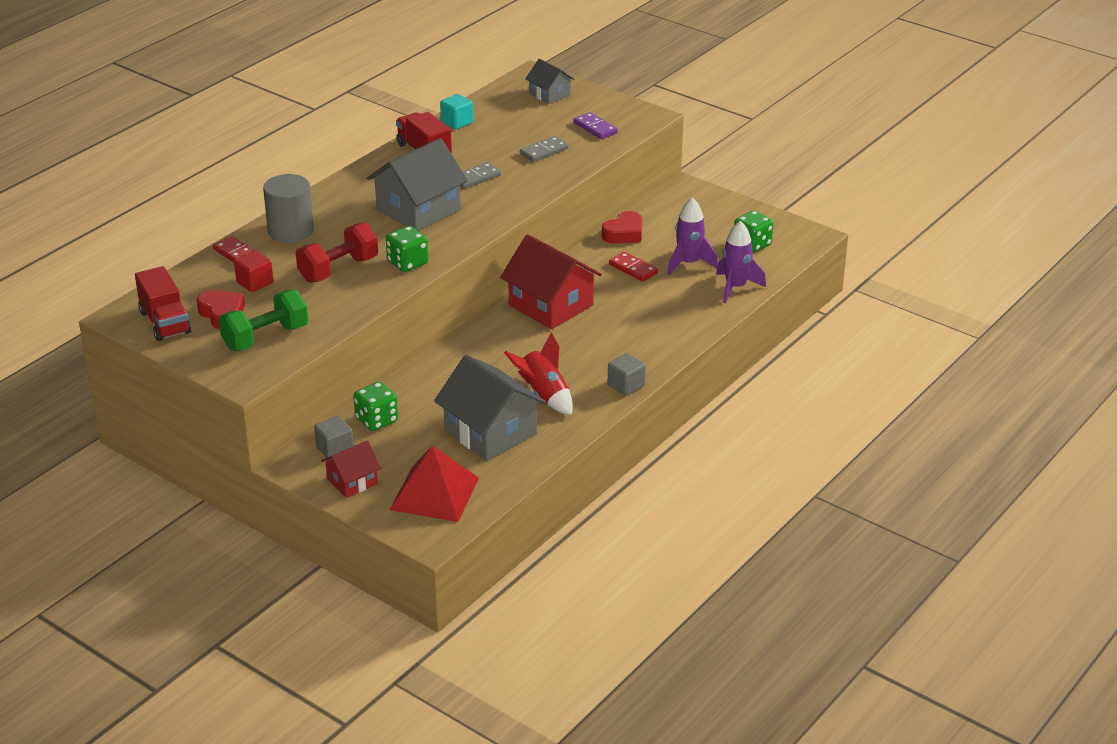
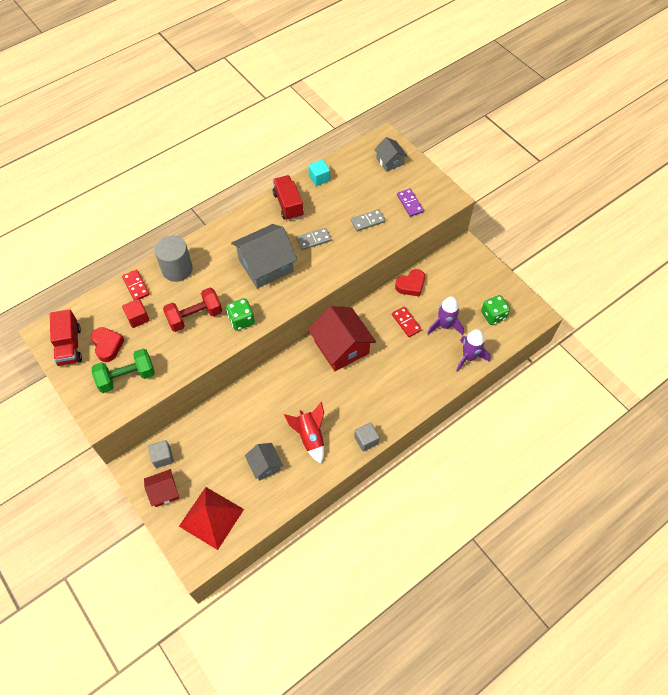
camera: 15 degrees right, 25 degrees up
green dice [354,382,398,431] -> none
grey house [434,355,546,461] -> grey house [245,443,283,481], size x0.54

